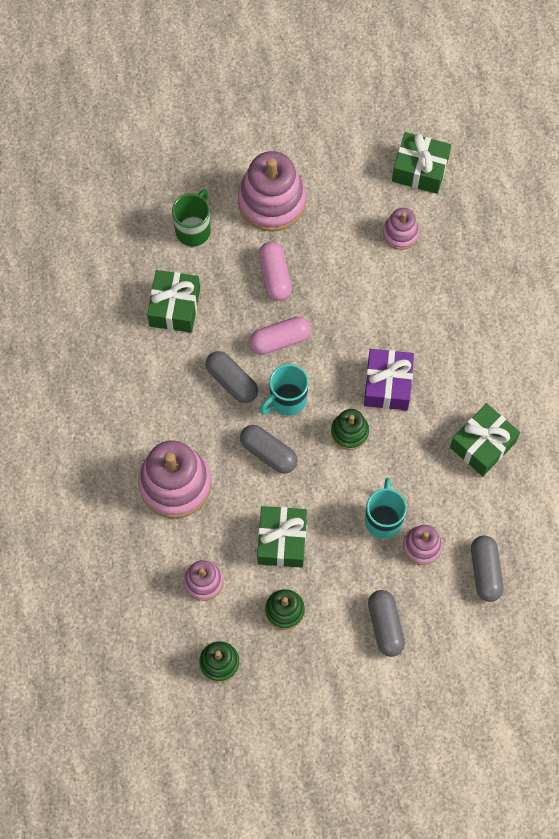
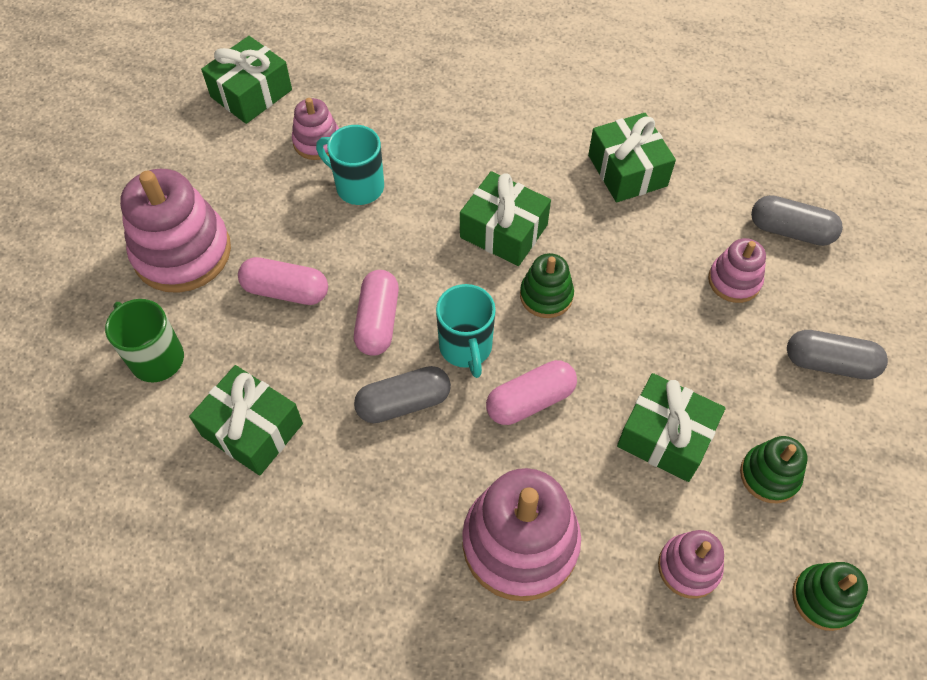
camera: 65 degrees left, 10 degrees down
grey capsule [240,425,298,474] -> pink capsule [486,360,577,425]
purple gift [364,349,414,410] -> green gift [460,171,551,266]
turquoise mug [365,478,407,539] -> turquoise mug moved to [316,125,384,205]

